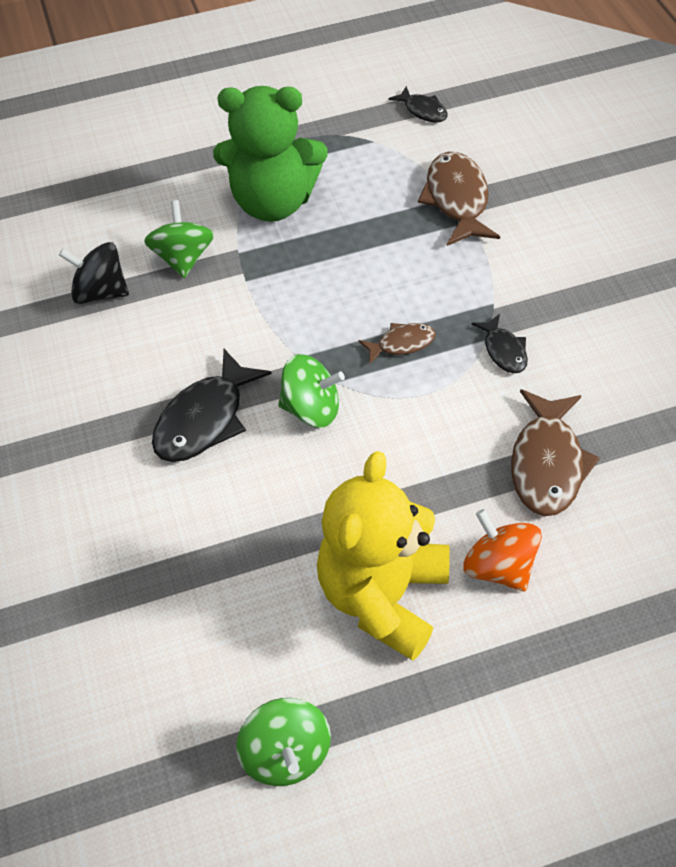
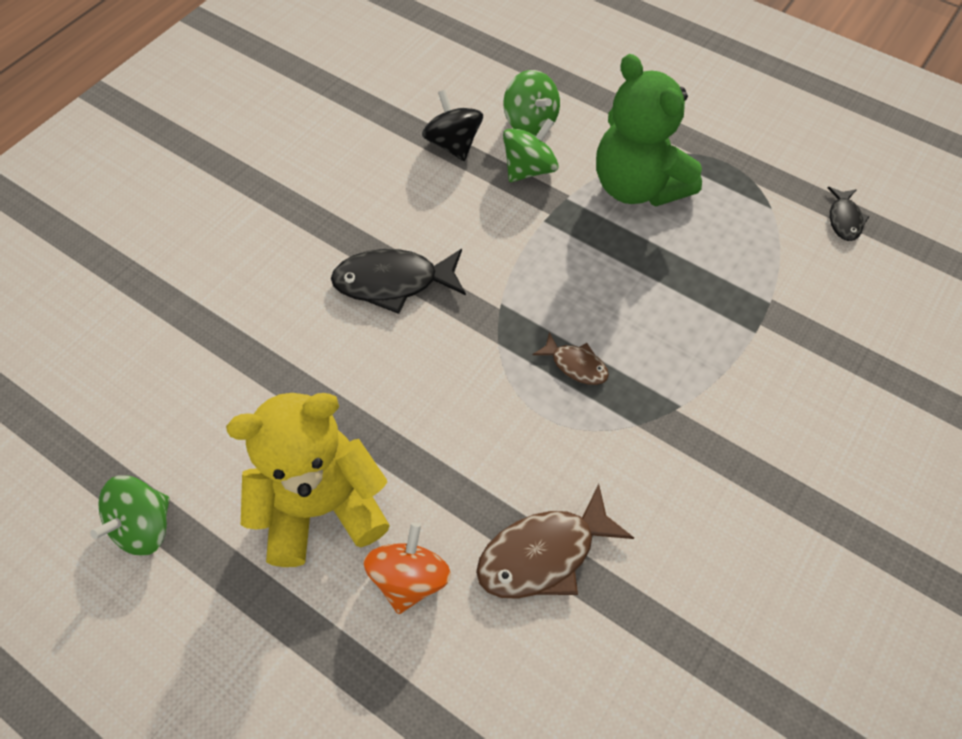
camera: 50 degrees right, 5 degrees up
green spinning top [278,354,345,427] -> green spinning top moved to [503,70,560,136]
brown fish [418,152,500,246] -> none
black fish [471,314,528,373] -> none

